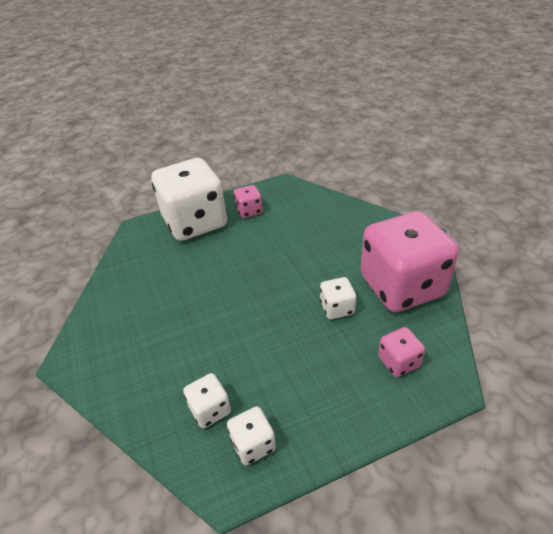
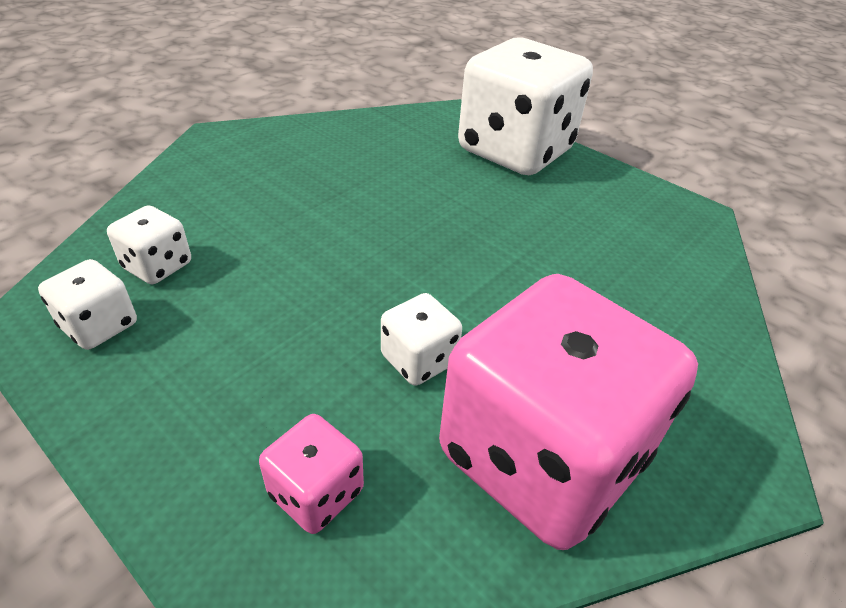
camera: 60 degrees right, 0 degrees up
pink dice [234,185,263,218] -> none

